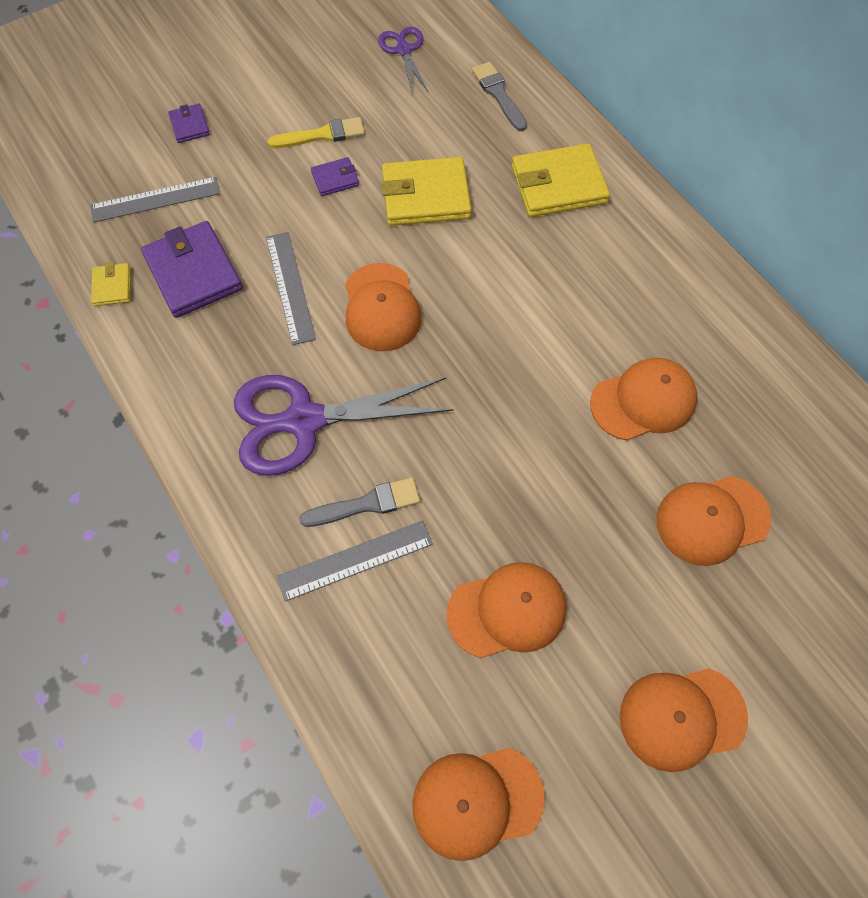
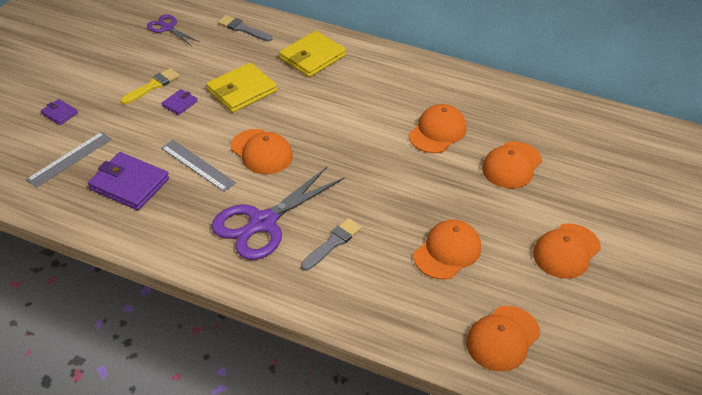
camera: 35 degrees left, 20 degrees down
yellow wallet [91,262,131,306] -> none
grey ruler [277,520,433,602] -> none

